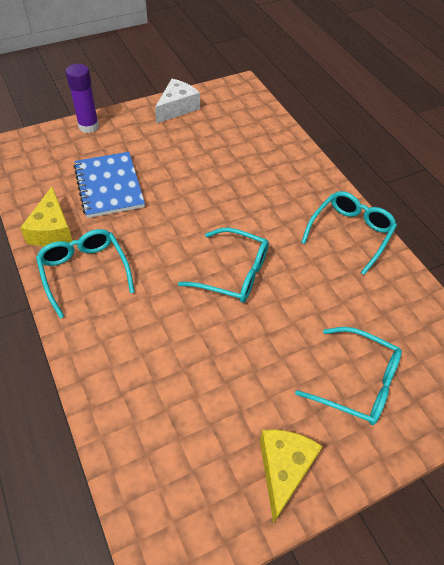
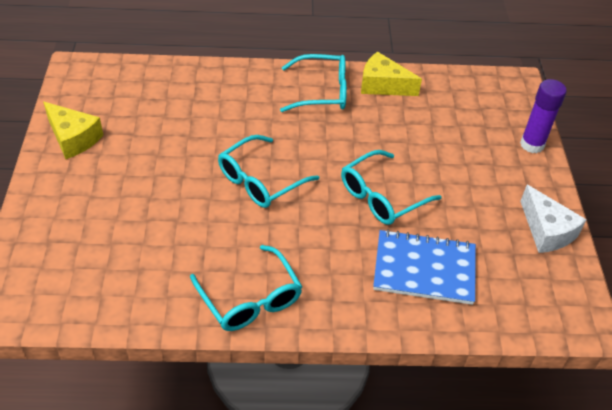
camera: 115 degrees right, 5 degrees down
blue notebook [74,152,145,218] -> blue notebook moved to [373,229,476,305]
turquoise glasses [295,327,402,425] -> turquoise glasses moved to [341,150,442,225]

